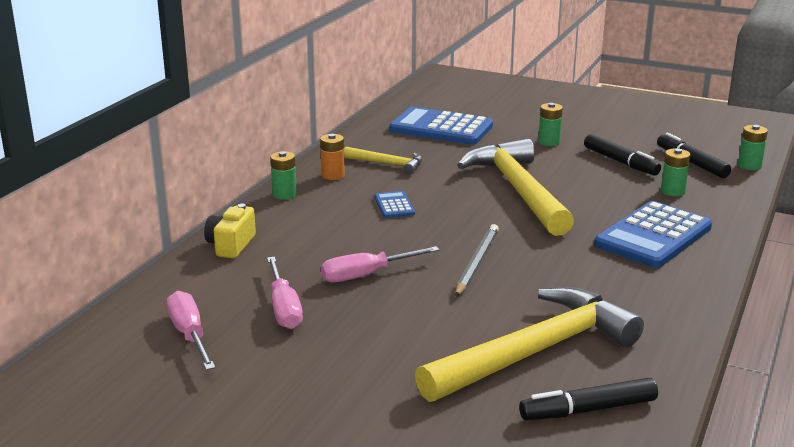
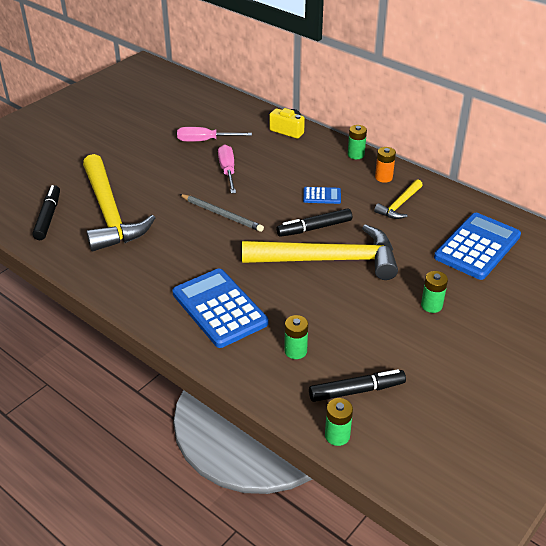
camera: 105 degrees right, 15 degrees up
pink screwdriver [167,291,215,370] -> none
black marker [584,134,661,175] -> black marker moved to [276,208,352,237]

